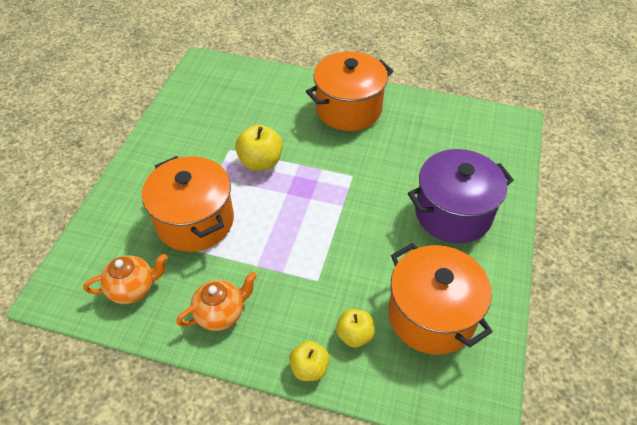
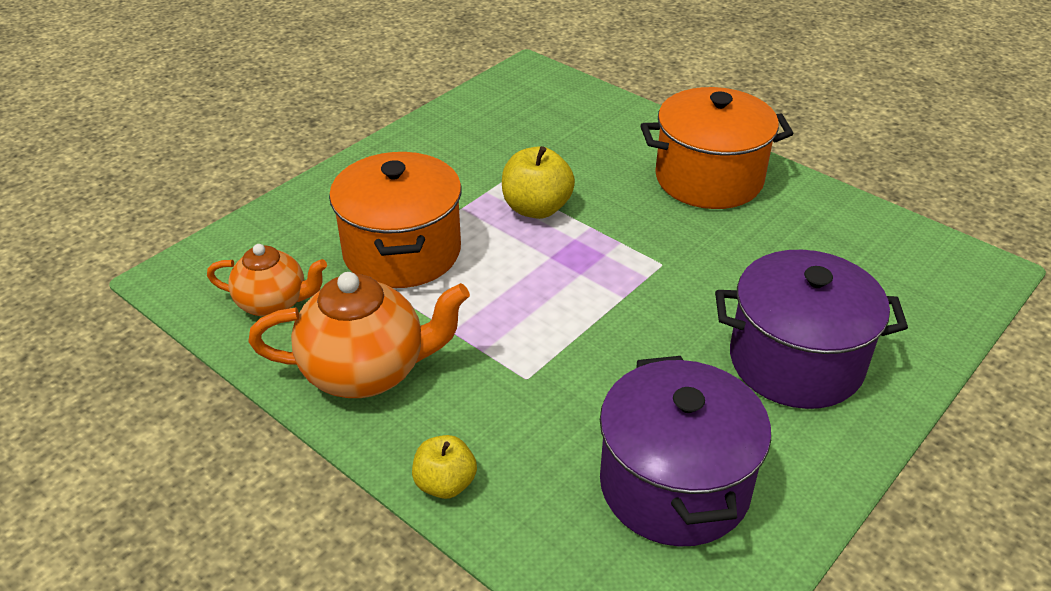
camera: 25 degrees right, 10 degrees down
orange teapot [176,272,257,331] -> orange teapot [248,272,470,398], size x1.60
yellow apple [336,309,375,348] -> none
orange pot [388,243,492,355] -> purple pot [600,356,771,547]

